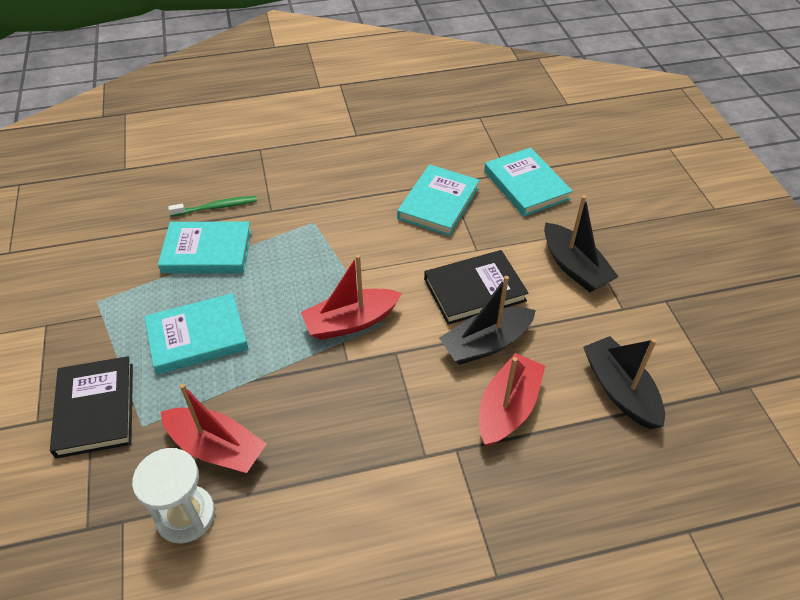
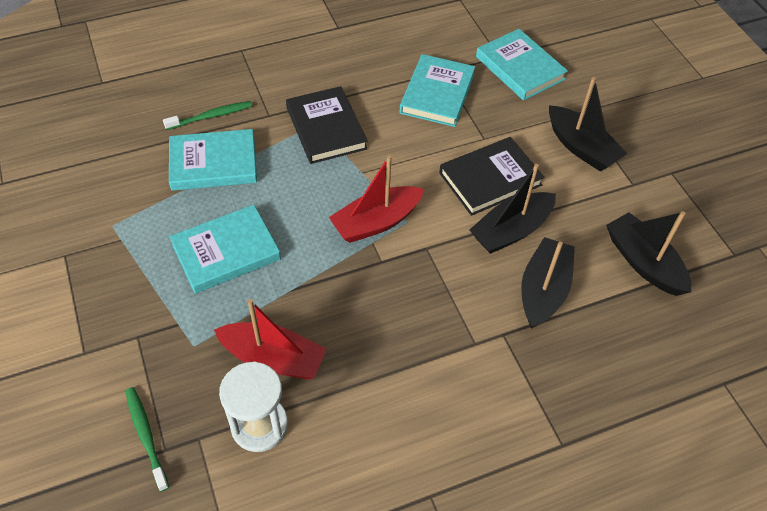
camera: 10 degrees left, 5 degrees up
black book [50,356,133,459] -> black book moved to [286,86,368,164]
red boat [479,353,545,447] -> black boat [521,237,575,329]
none -> green toothbrush [125,387,169,492]

